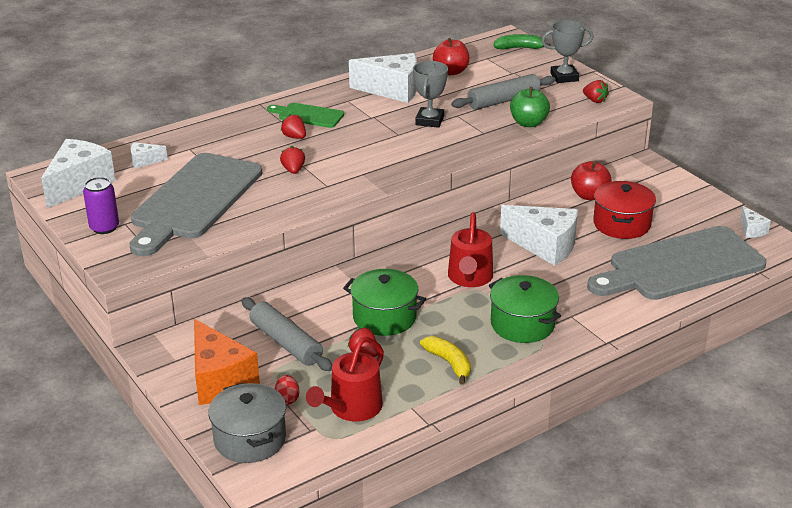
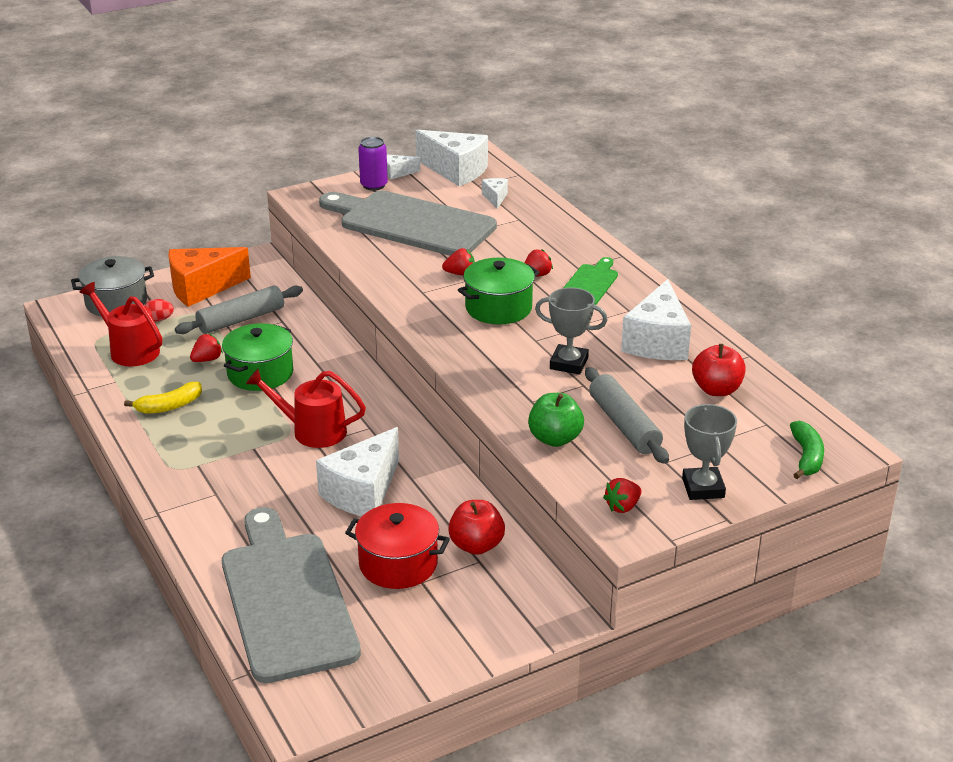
camera: 95 degrees right, 0 degrees up
green pot [489,275,561,343] -> green pot moved to [458,258,540,324]
white cheese [740,206,771,238] -> white cheese moved to [387,155,420,180]

